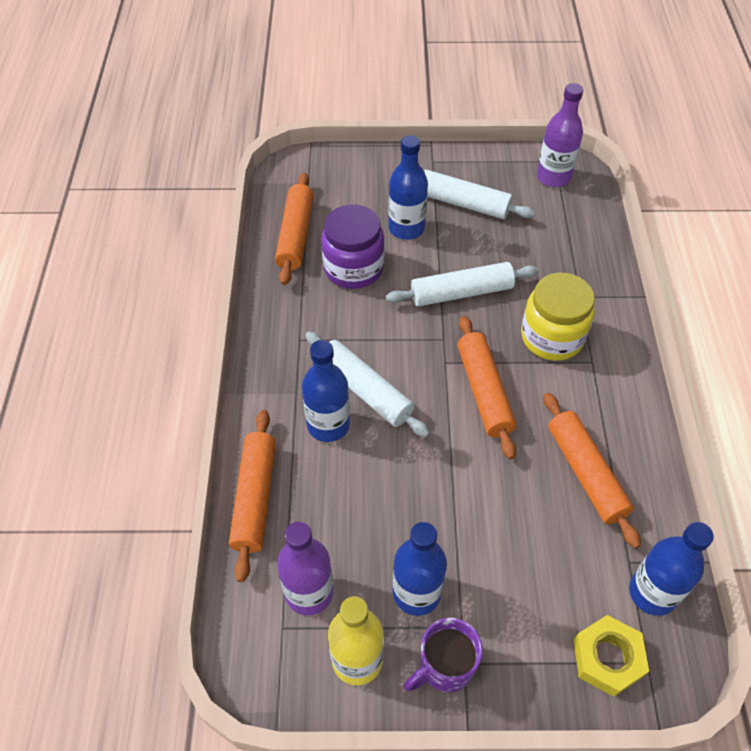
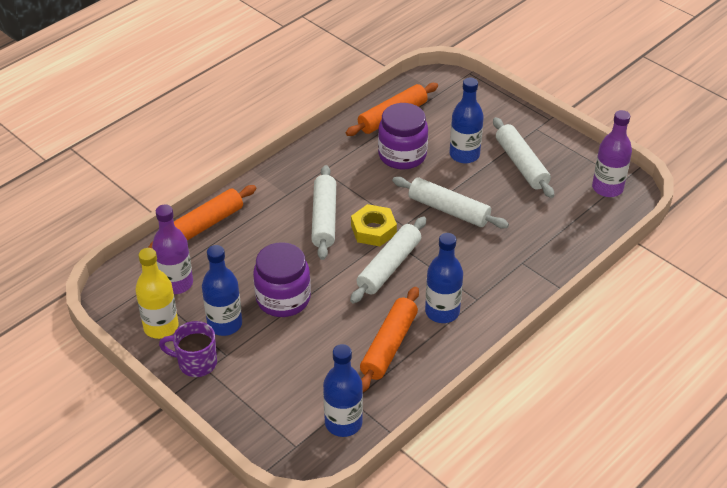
camera: 45 degrees right, 10 degrees down
blue bottle [302,340,350,442] -> blue bottle moved to [425,233,463,323]
orange rolling pin [457,316,516,459] -> white rolling pin [350,216,426,303]
yellow jar [521,273,595,361] -> none
yellow nut [574,615,649,697] -> yellow nut moved to [351,204,397,246]
none -> purple jar [253,242,311,317]

